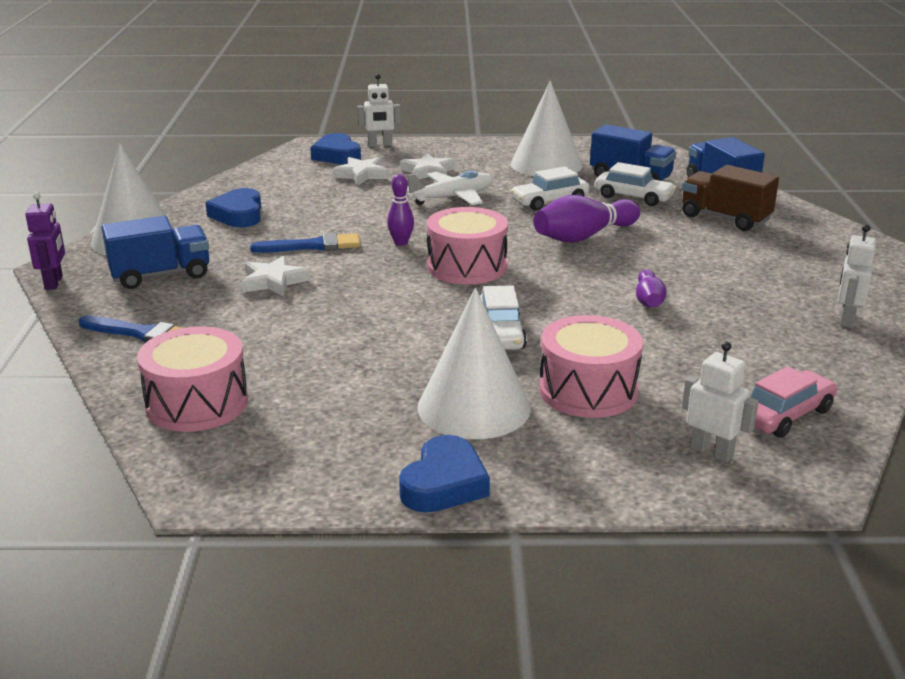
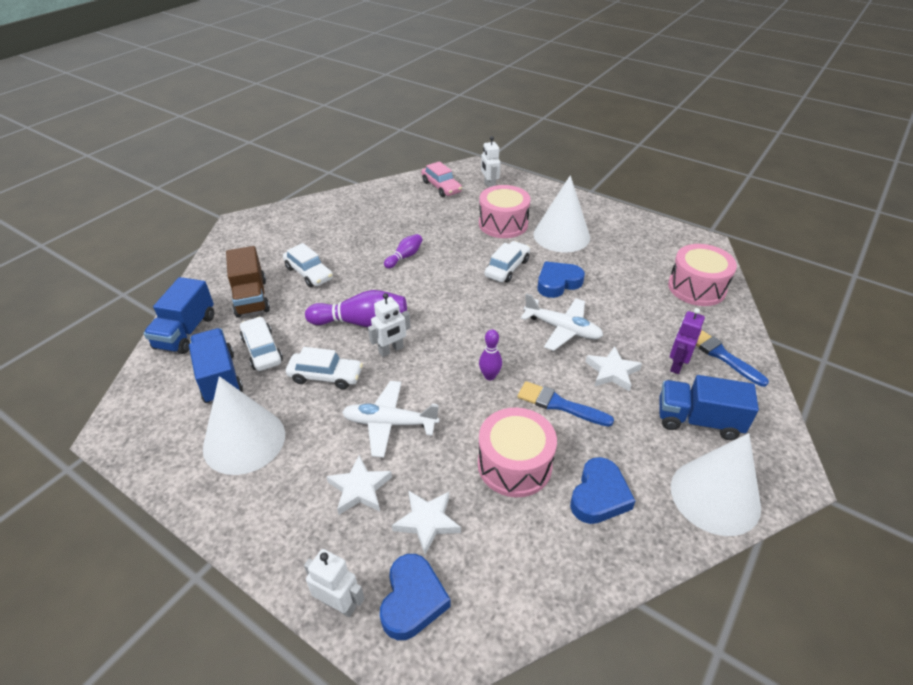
camera: 145 degrees left, 15 degrees up
purple robot [26,192,65,290] -> purple robot moved to [670,308,705,374]
blue heart [399,435,490,513] -> blue heart moved to [538,262,585,298]
pink drum [427,207,508,285] -> pink drum moved to [478,407,557,497]
pink car [750,366,838,438] -> pink car turned 120 degrees counterclockwise [421,161,462,197]
white robot [838,224,876,328] -> white robot moved to [368,293,410,357]
none -> white car [283,243,333,287]
none -> white plane [521,293,603,351]

